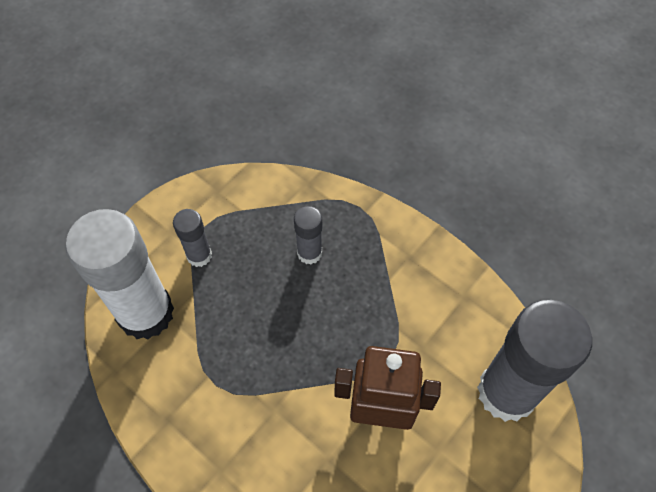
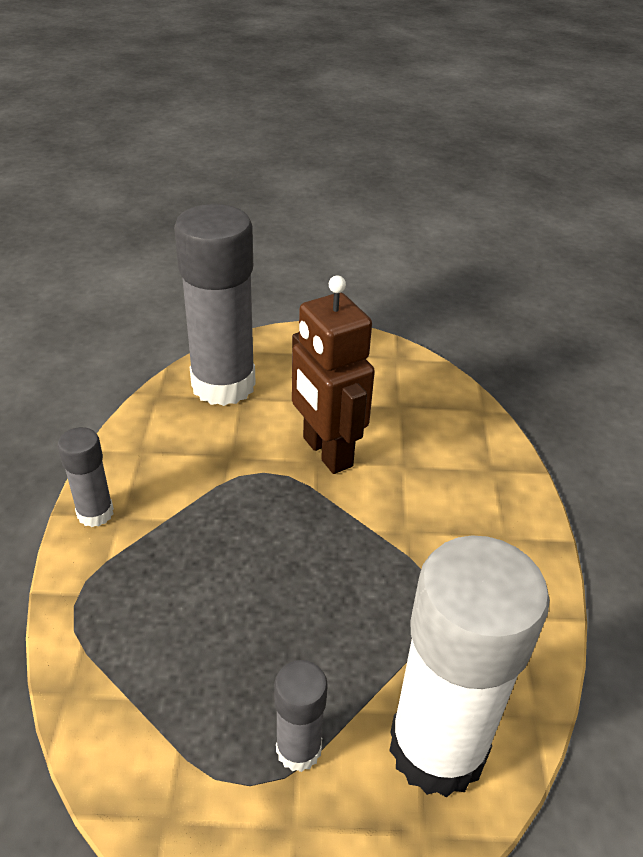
camera: 130 degrees left, 20 degrees down
grey glue stick [294,206,322,264] -> grey glue stick moved to [58,427,114,527]

